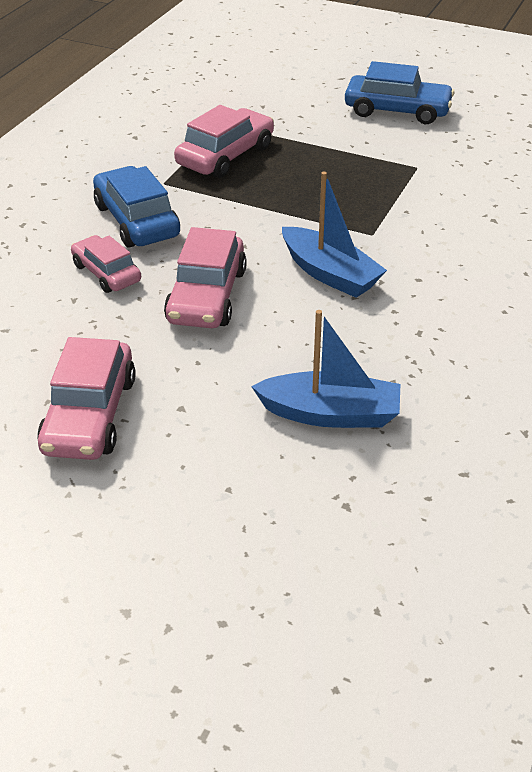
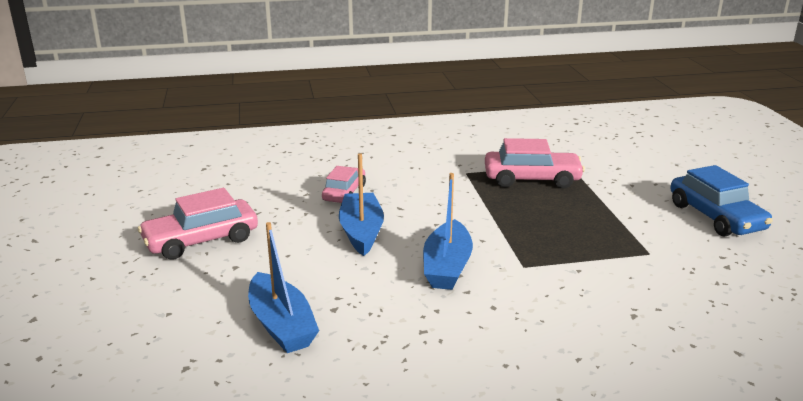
camera: 55 degrees right, 15 degrees down
blue car [93,166,180,248] -> none
pink car [164,227,247,328] -> blue boat [339,153,384,256]

